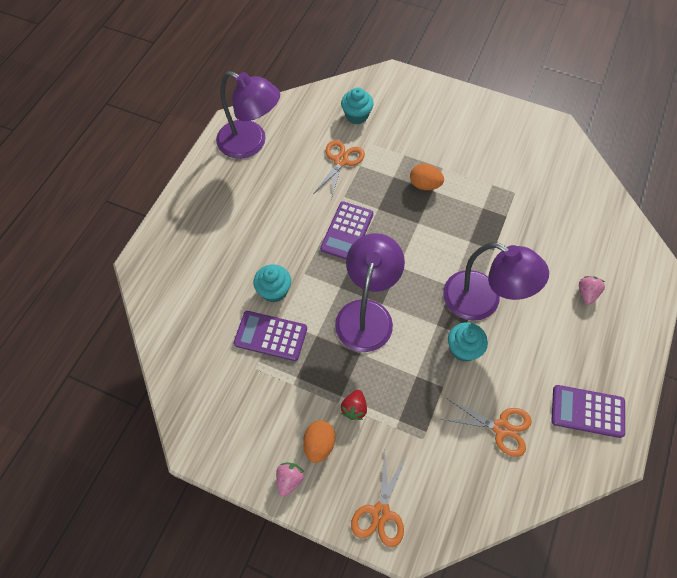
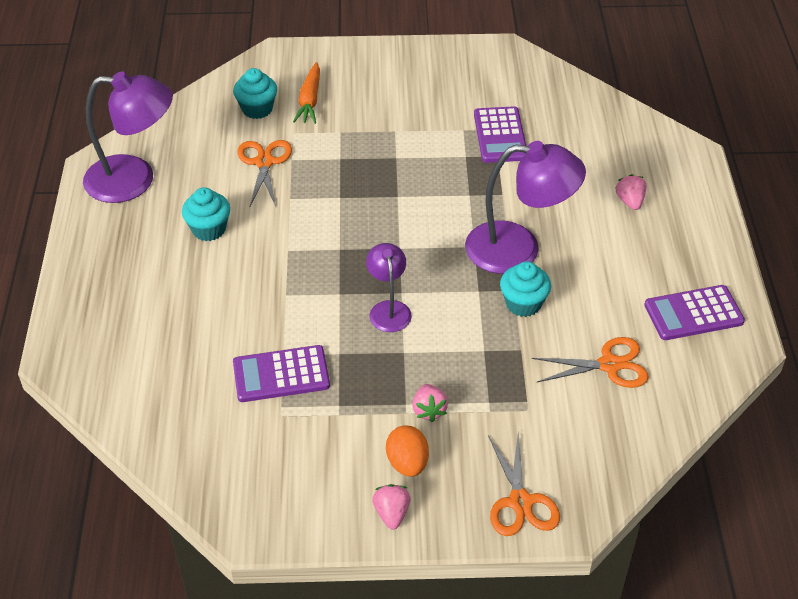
camera: 25 degrees left, 15 degrees down
turquoise cupcake [253,264,291,303] -> turquoise cupcake moved to [182,187,230,241]
purple calculator [320,202,373,260] -> purple calculator moved to [474,106,526,163]
purple lamp [335,233,405,352] -> purple lamp [366,243,412,332], size x0.55
red strawberry [341,390,367,420] -> pink strawberry [412,384,448,422]
orange egg [410,164,444,190] -> none
none -> orange carrot [293,62,320,124]

